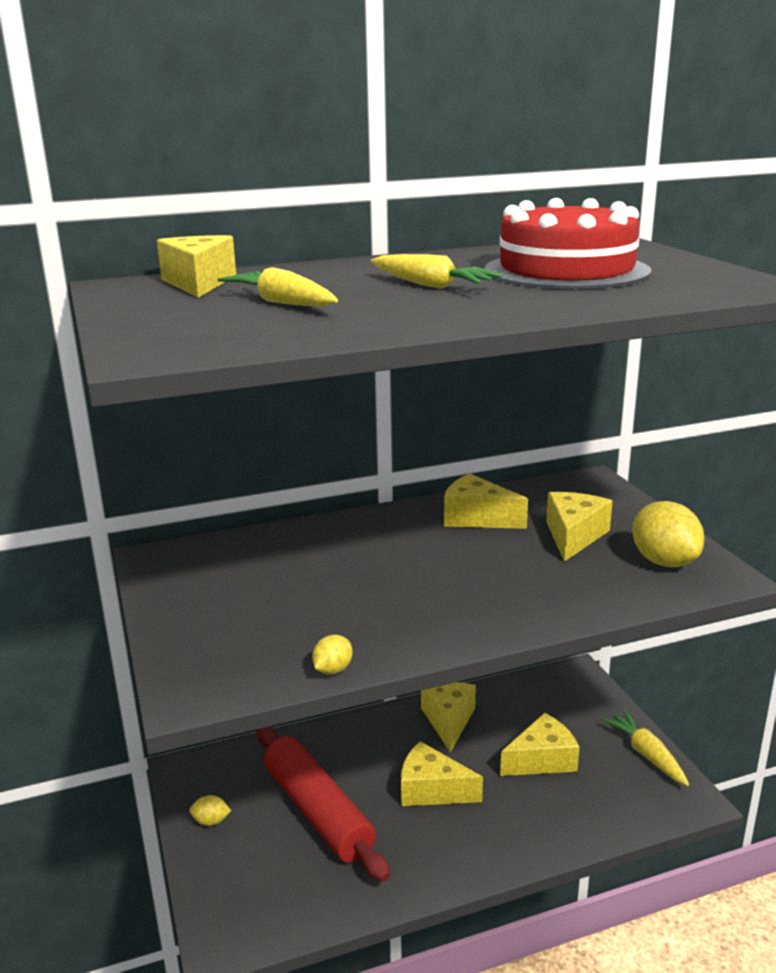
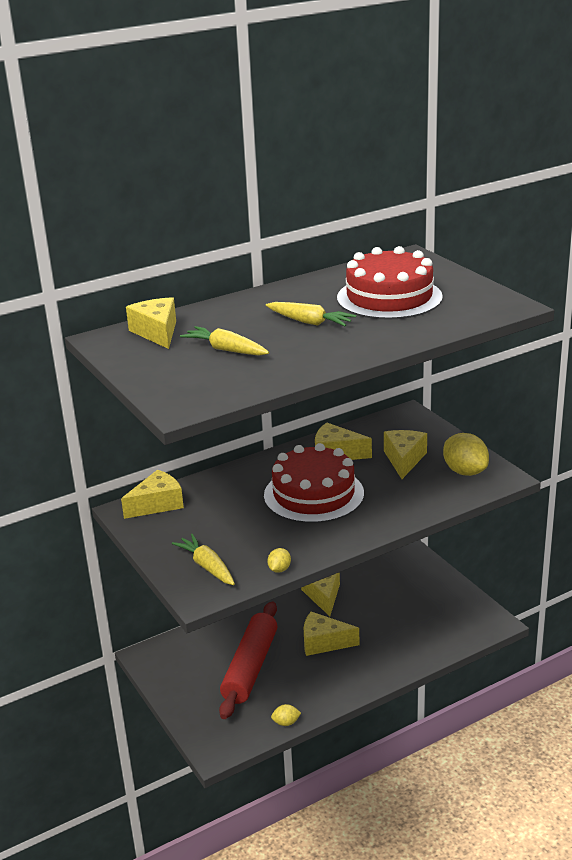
camera: 10 degrees left, 5 degrees up
yellow lemon [189,795,231,826] -> yellow lemon moved to [271,704,301,726]
red rolling pin [257,727,390,882] -> red rolling pin turned 60 degrees clockwise [219,601,277,719]
yellow cheese [500,713,580,776] -> yellow cheese moved to [121,470,184,519]
yellow carrot [602,710,689,786] -> yellow carrot moved to [172,534,235,585]
none -> red cake [264,443,364,523]

